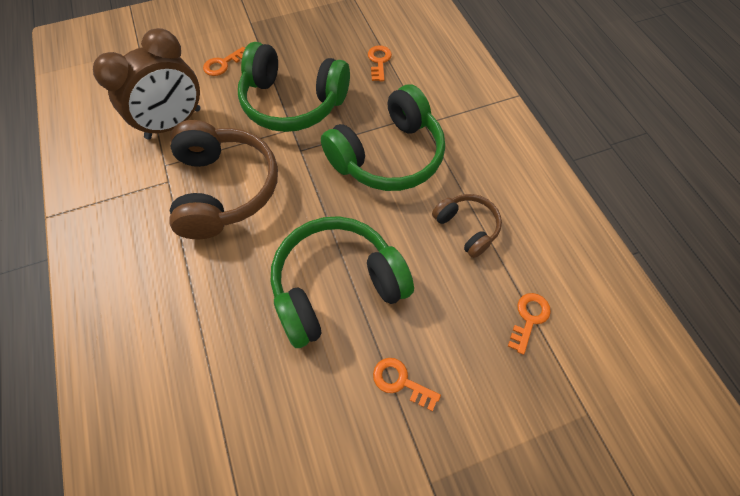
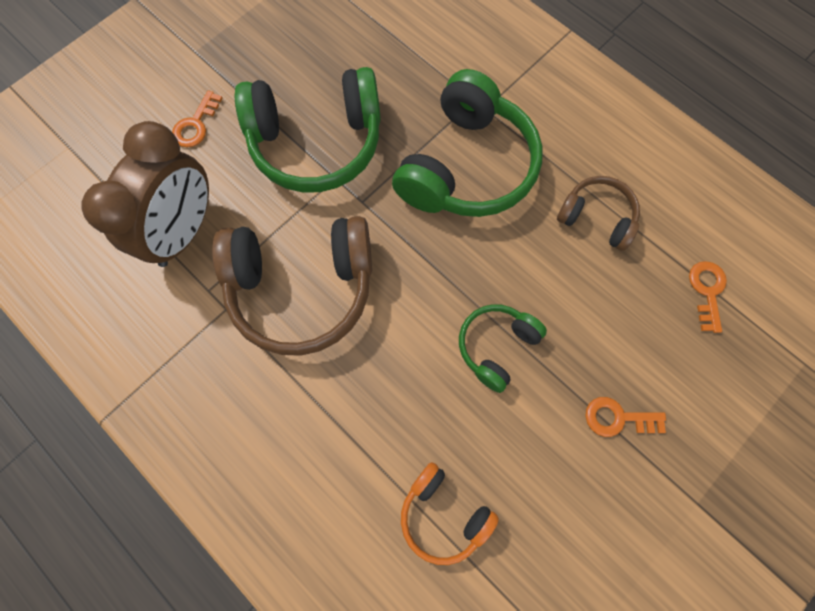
camera: 25 degrees left, 10 degrees up
brown headphones [169,120,278,239] -> brown headphones turned 120 degrees clockwise [212,216,372,356]
green headphones [271,216,414,348] -> green headphones [459,304,547,393], size x0.53
orange key [368,45,392,82] -> none
none -> orange headphones [401,462,499,565]

